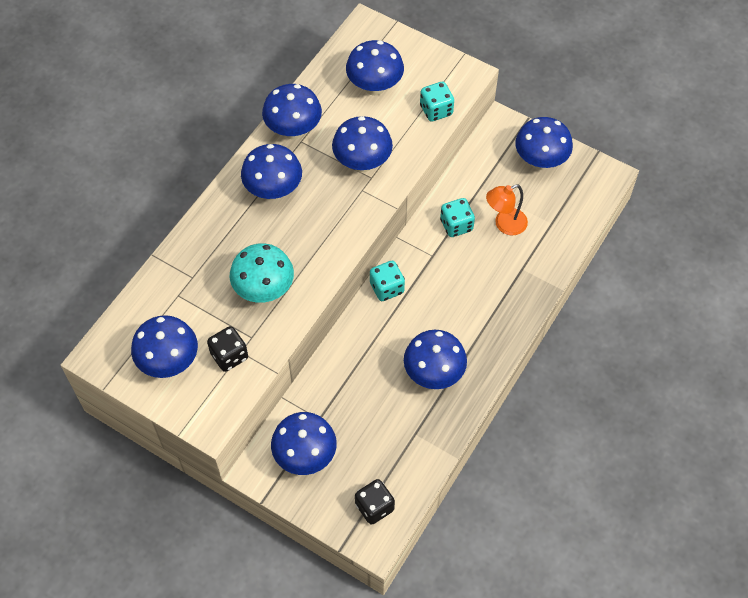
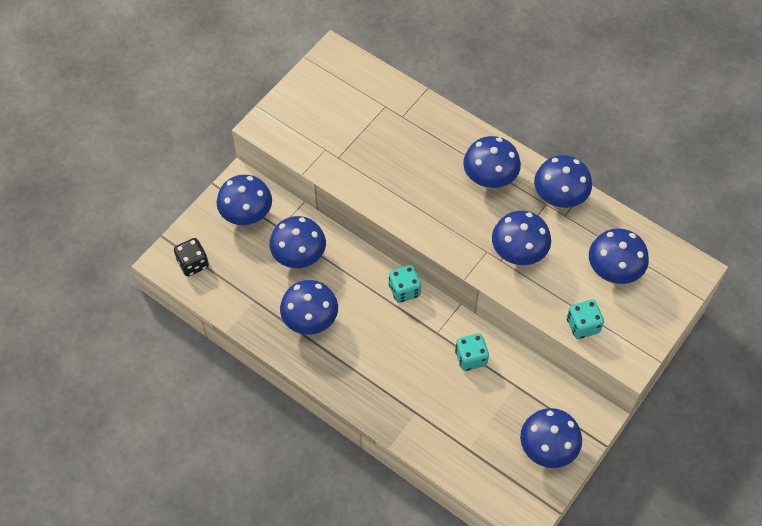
camera: 95 degrees right, 0 degrees up
blue mushroom [131,315,198,378] -> blue mushroom moved to [269,216,326,268]
black dice [207,326,248,372] -> none
turquoise mushroom [230,243,294,303] -> none
orange lamp [486,184,528,235] -> none

